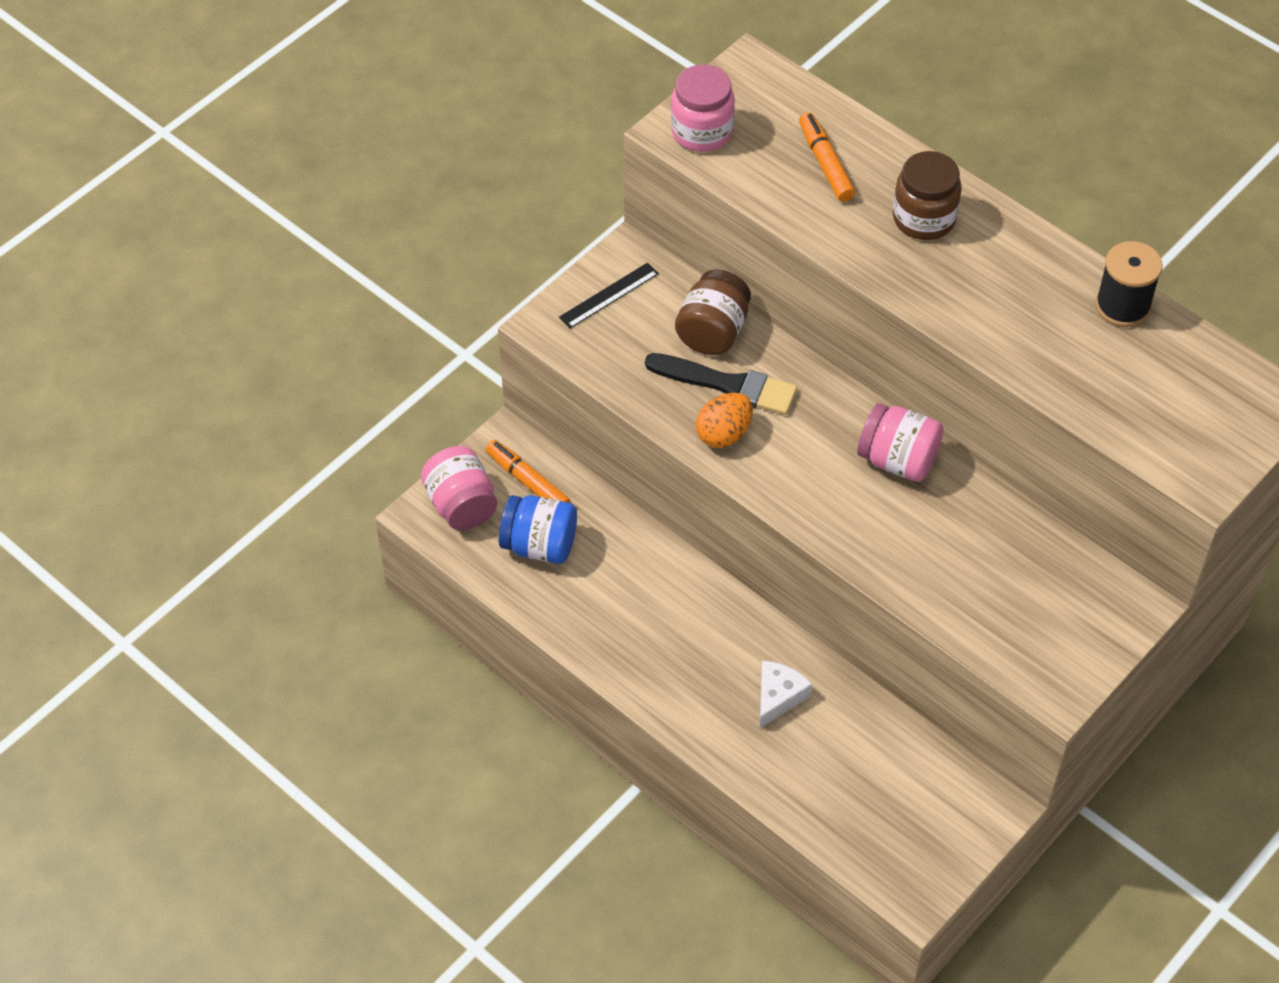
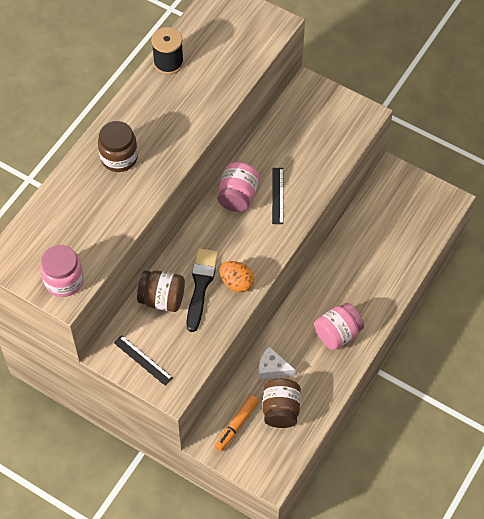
camera: 100 degrees left, 5 degrees up
pink jar [421,446,497,530] -> pink jar moved to [314,303,364,350]
blue jar [499,495,577,564] -> brown jar [263,378,301,428]
white cheese [760,660,812,728] -> white cheese moved to [259,347,295,379]
orange marker [799,112,855,202] -> none
none -> black ruler [272,168,283,224]

